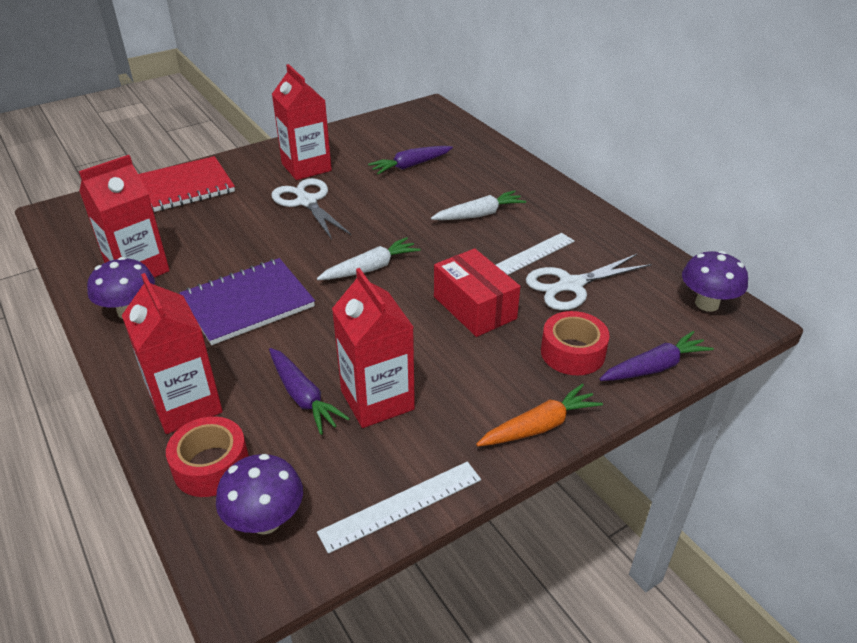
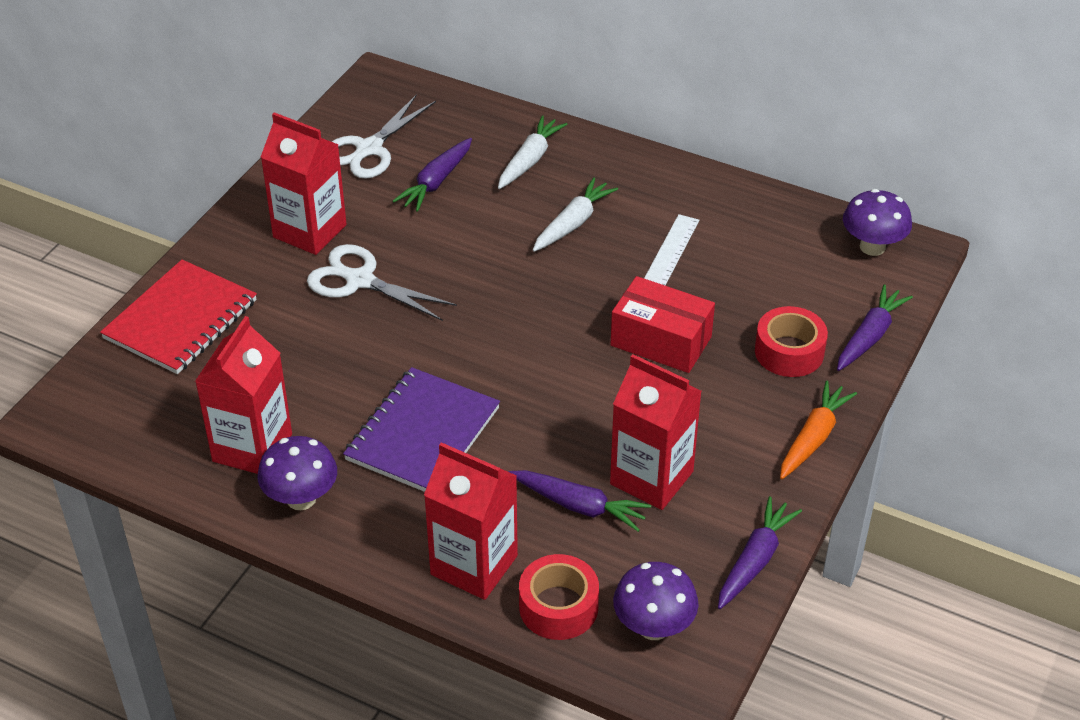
camera: 30 degrees left, 5 degrees up
white carrot [317,237,420,280] -> white carrot moved to [498,116,568,189]
white ruler [317,462,481,554] -> purple carrot [718,496,802,609]
white scissors [526,254,651,310] -> white scissors moved to [332,94,436,179]

